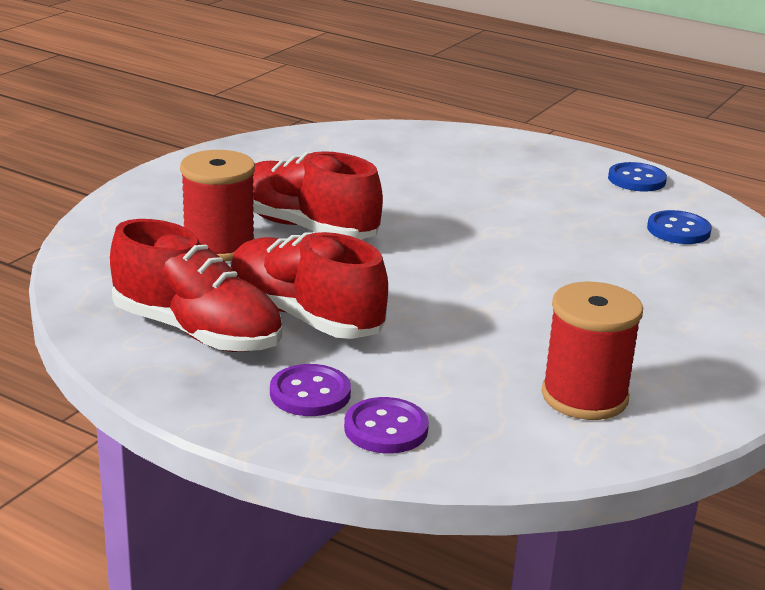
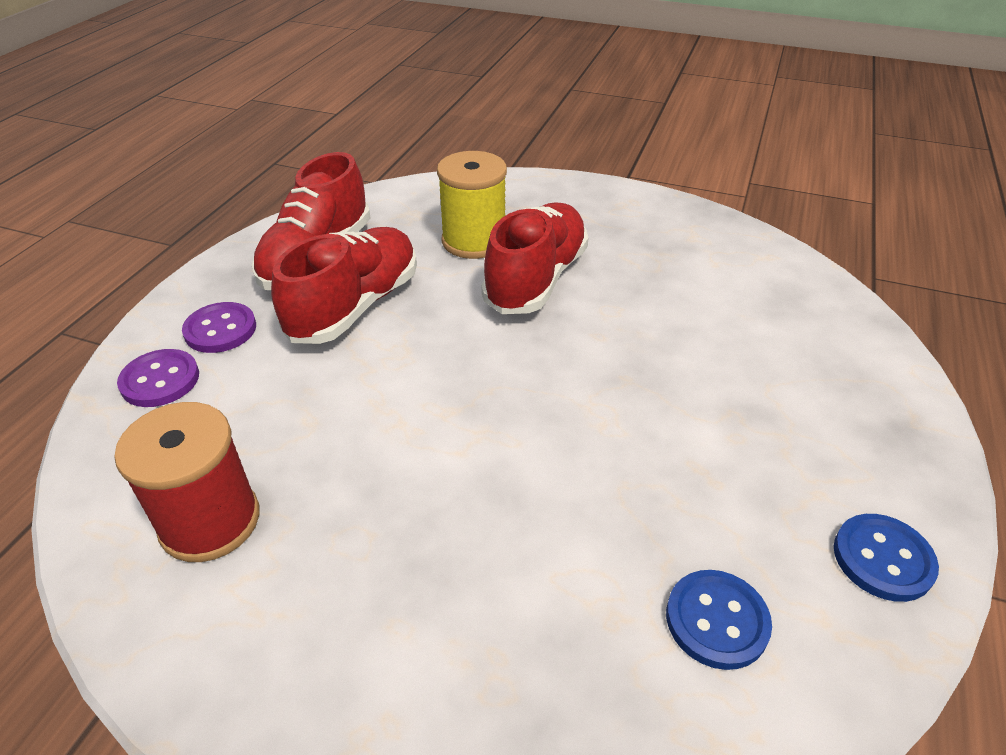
camera: 80 degrees right, 15 degrees up
red spool [180,150,255,262] -> yellow spool [437,151,507,259]

